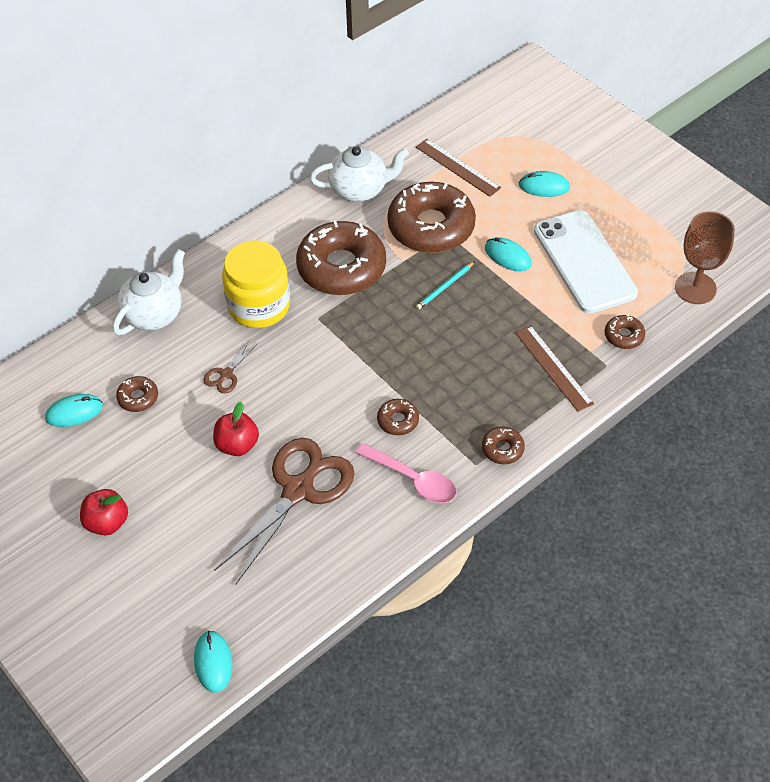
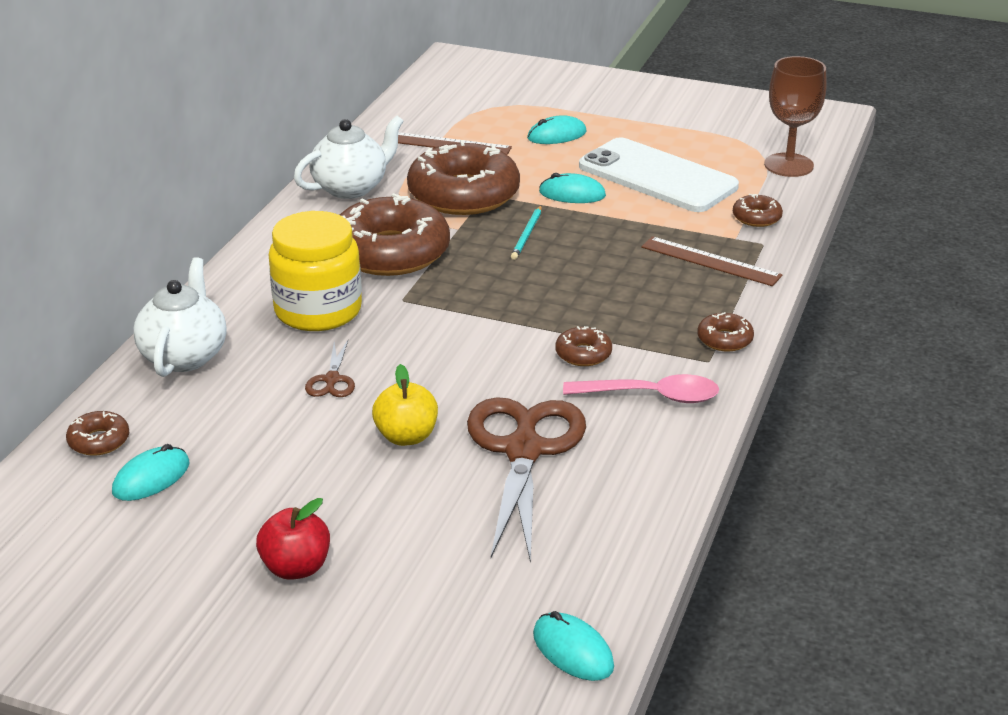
camera: 30 degrees left, 20 degrees down
brown donut [116,376,158,412] -> brown donut moved to [66,411,129,456]
red apple [213,402,259,456] -> yellow apple [372,364,438,446]

